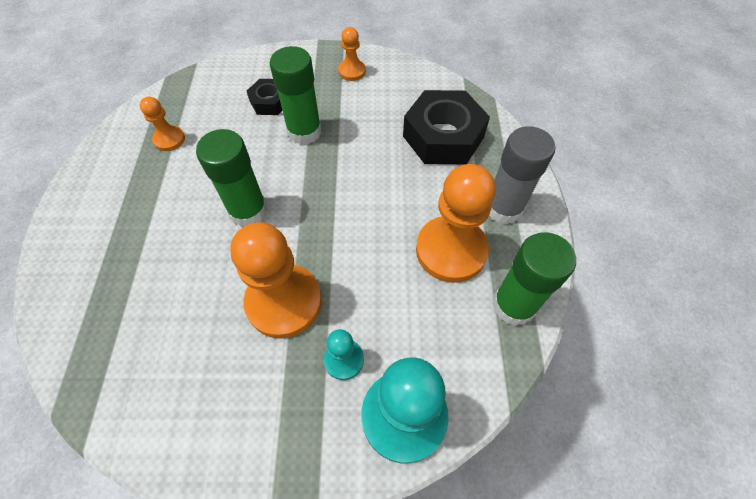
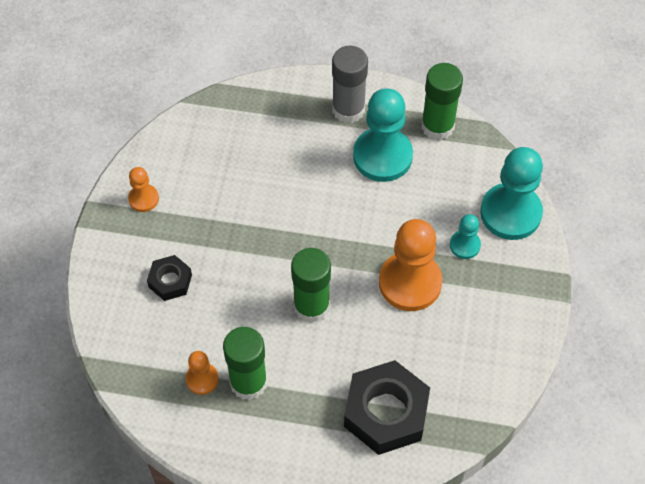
camera: 80 degrees left, 0 degrees up
green glue stick [270,46,322,145] -> green glue stick moved to [223,327,267,400]
black nut [403,90,490,165] -> black nut moved to [344,360,430,455]
orange pawn [416,164,496,283] -> turquoise pawn [353,88,413,182]

